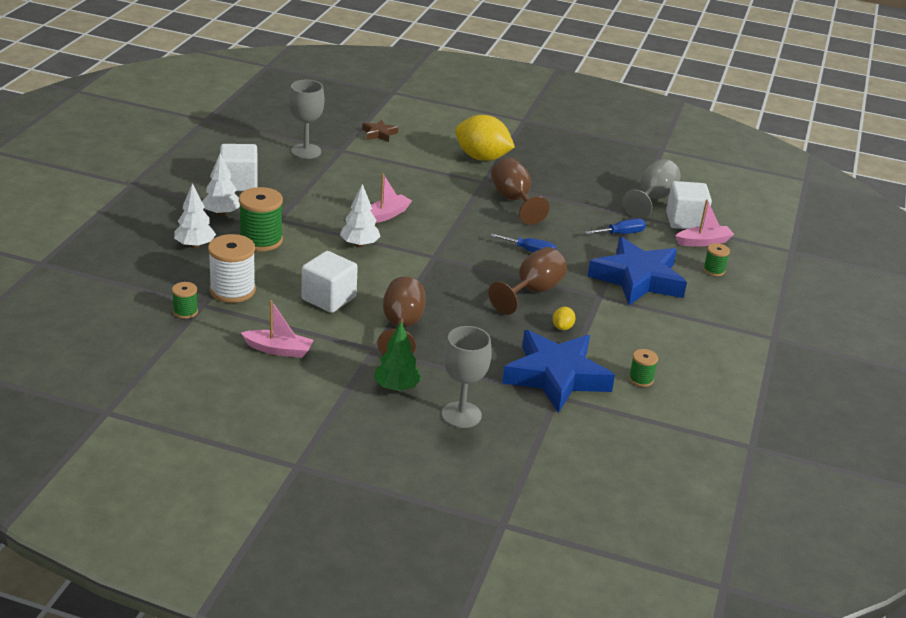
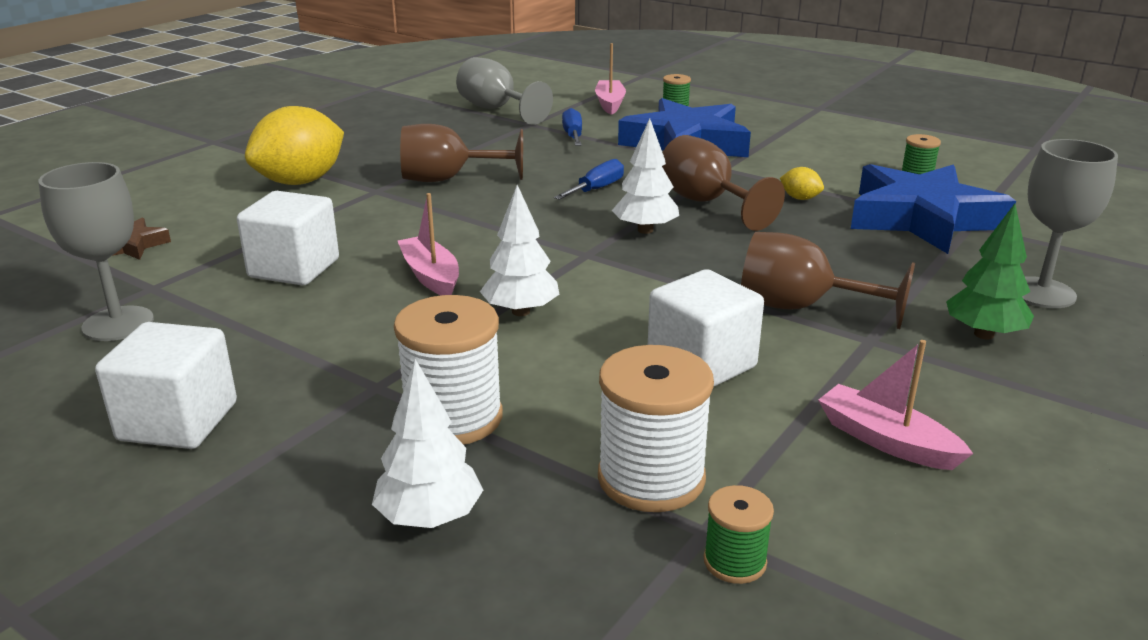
camera: 70 degrees left, 5 degrees down
white tree [202,153,240,216] -> white tree moved to [612,118,679,234]
green spool [239,187,283,252] -> white spool [394,295,503,445]
pink boat [241,300,313,358] -> pink boat turned 75 degrees counterclockwise [818,340,973,470]
white cube [666,181,712,229] -> white cube moved to [237,191,339,286]

